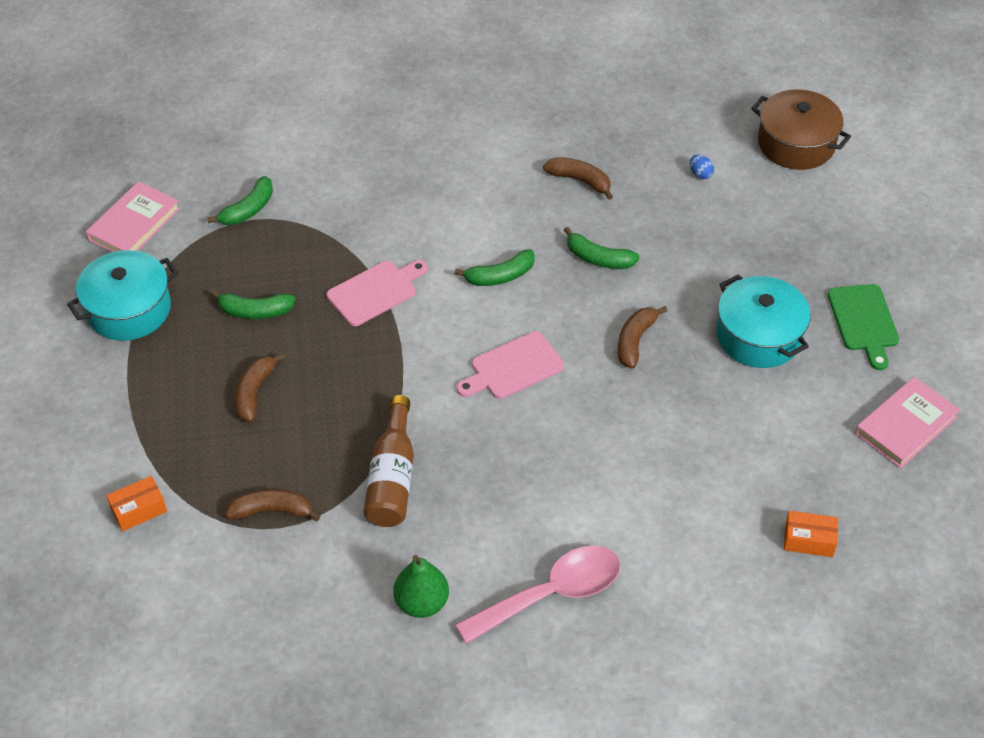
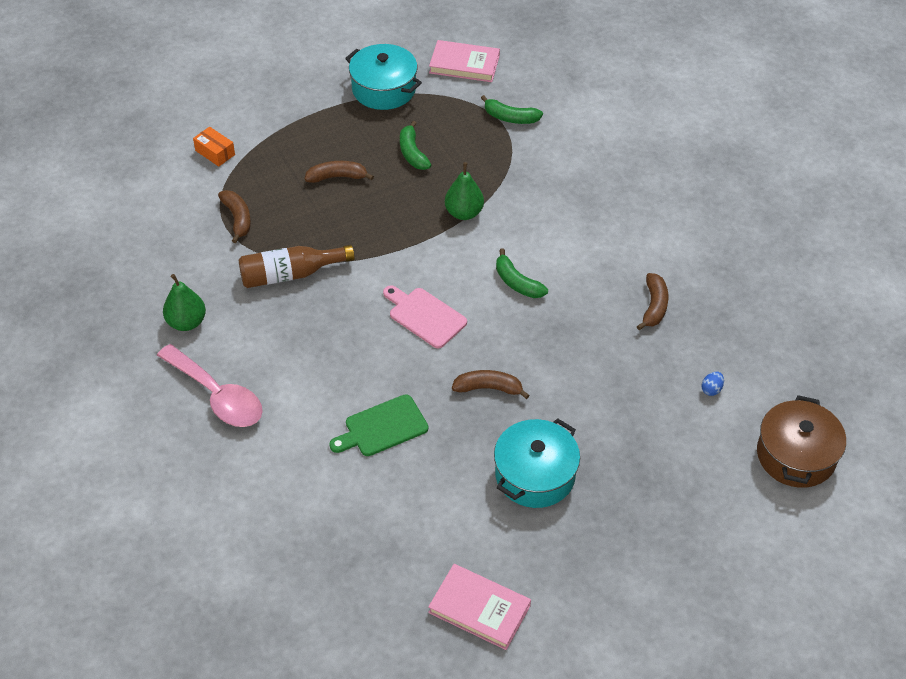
camera: 70 degrees right, 0 degrees up
pink cutting board [327,260,428,326] -> green pear [445,162,484,220]
green banana [564,227,640,269] -> none
orange box [784,511,838,557] -> none
green cutting board [828,284,899,370] -> green cutting board moved to [329,394,428,456]

